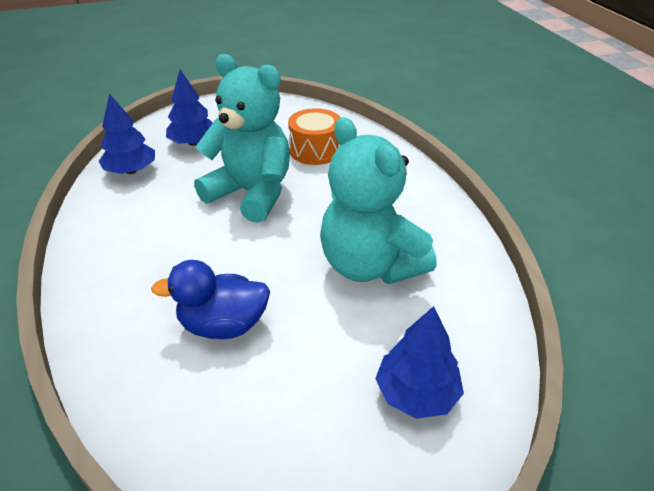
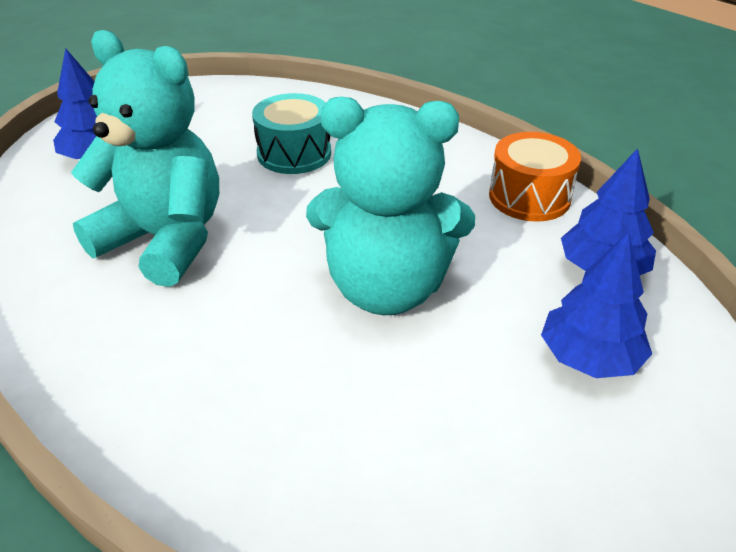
camera: 155 degrees right, 0 degrees up
blue duck [151,260,270,339] -> turquoise drum [252,93,331,174]
orange drum [288,108,341,165] -> orange drum moved to [489,132,581,222]

